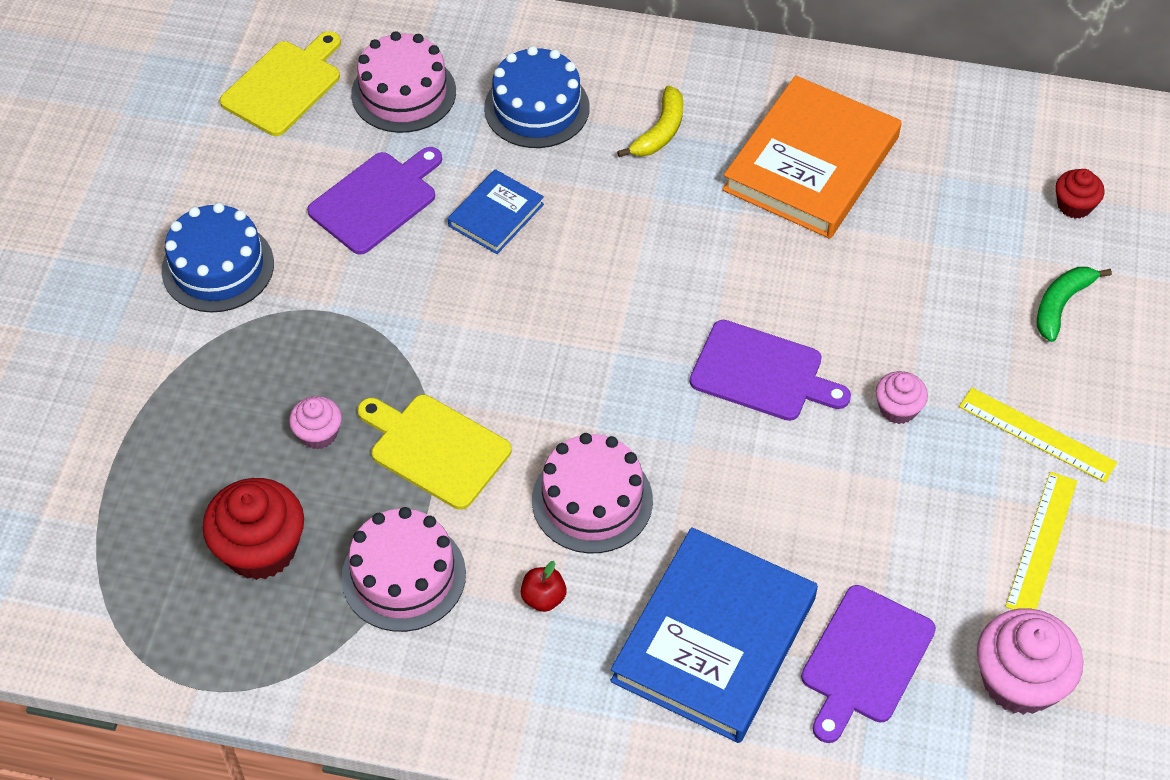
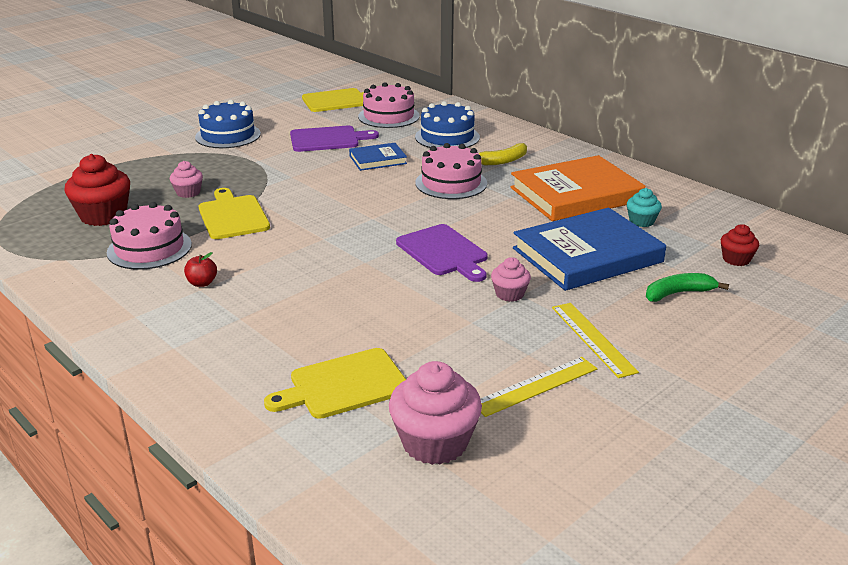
camera: 35 degrees right, 25 degrees down
pink cake [532,433,653,553] -> pink cake moved to [415,143,487,199]
blue book [610,527,818,743] -> blue book moved to [513,208,666,291]
purple cutting board [801,585,936,743] -> yellow cutting board [264,348,406,419]
none -> turquoise cupcake [627,188,662,227]

